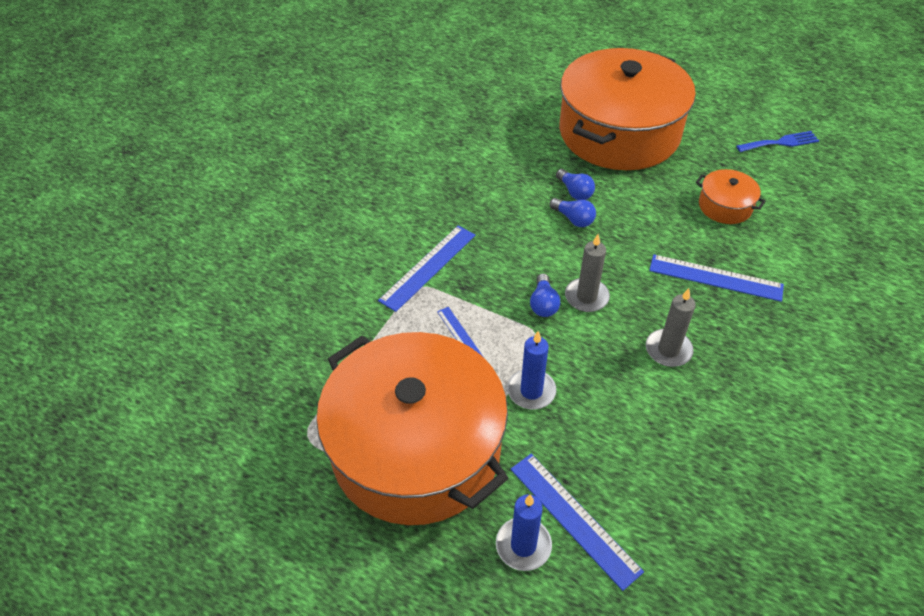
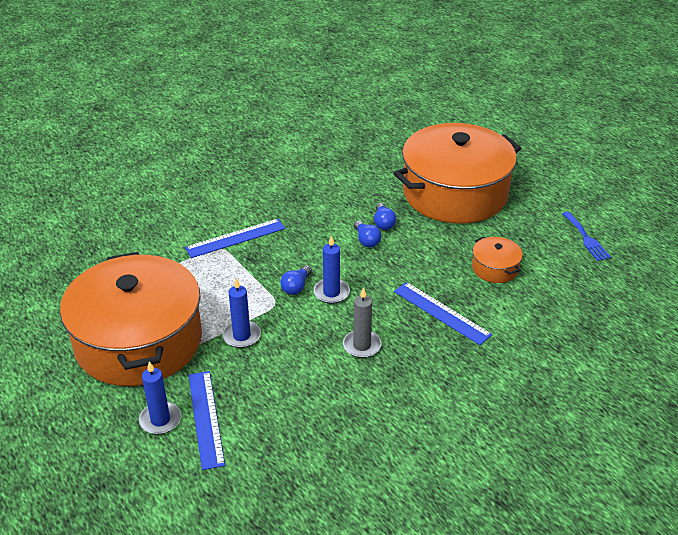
camera: 25 degrees right, 10 degrees down
blue ruler [437,307,483,356] -> none
grey candle [565,234,610,312] -> blue candle [313,236,350,304]
blue fork [736,131,819,152] -> blue fork turned 60 degrees clockwise [562,212,611,261]

